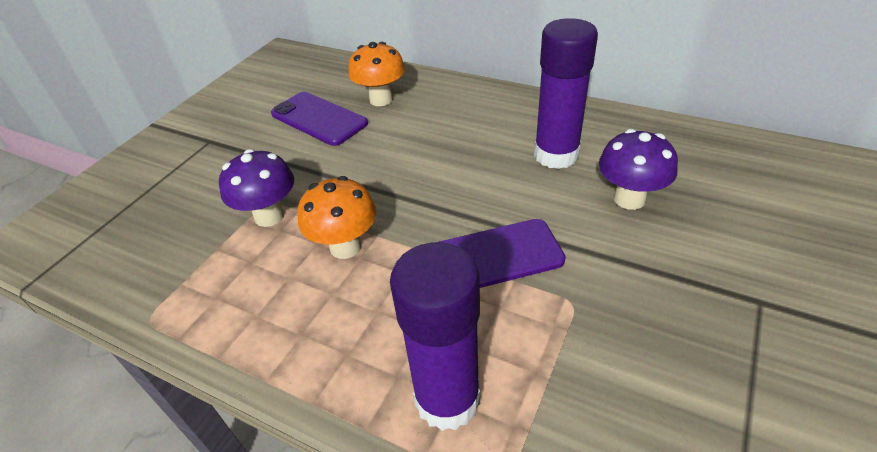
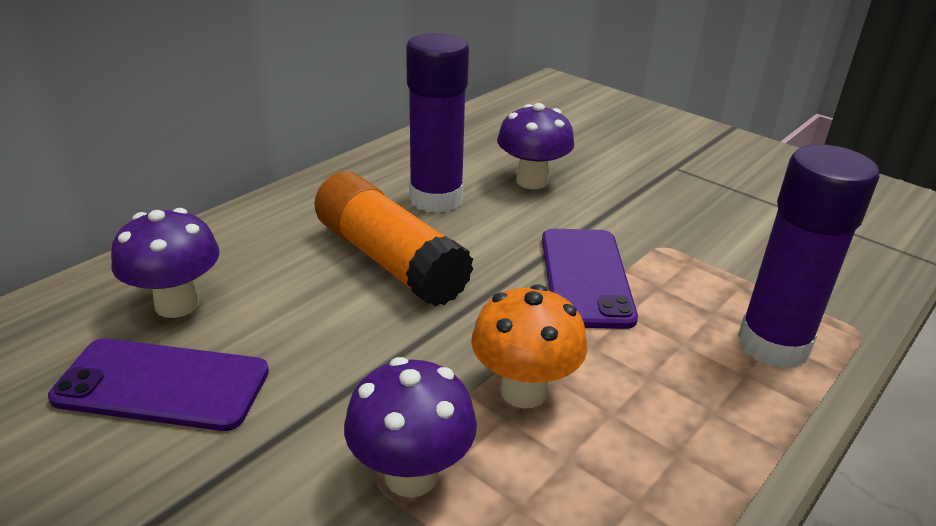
camera: 80 degrees left, 10 degrees down
purple phone [271,92,368,146] -> purple phone turned 45 degrees clockwise [48,338,269,431]
orange mushroom [348,42,405,106] -> purple mushroom [111,208,220,318]
none -> orange glue stick [314,172,473,307]

